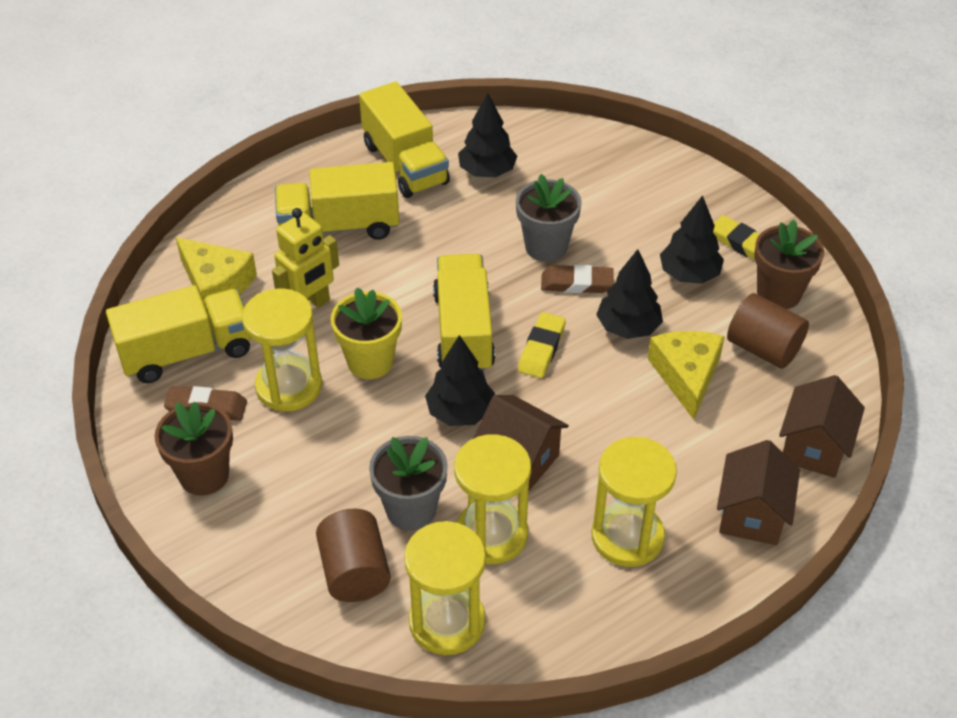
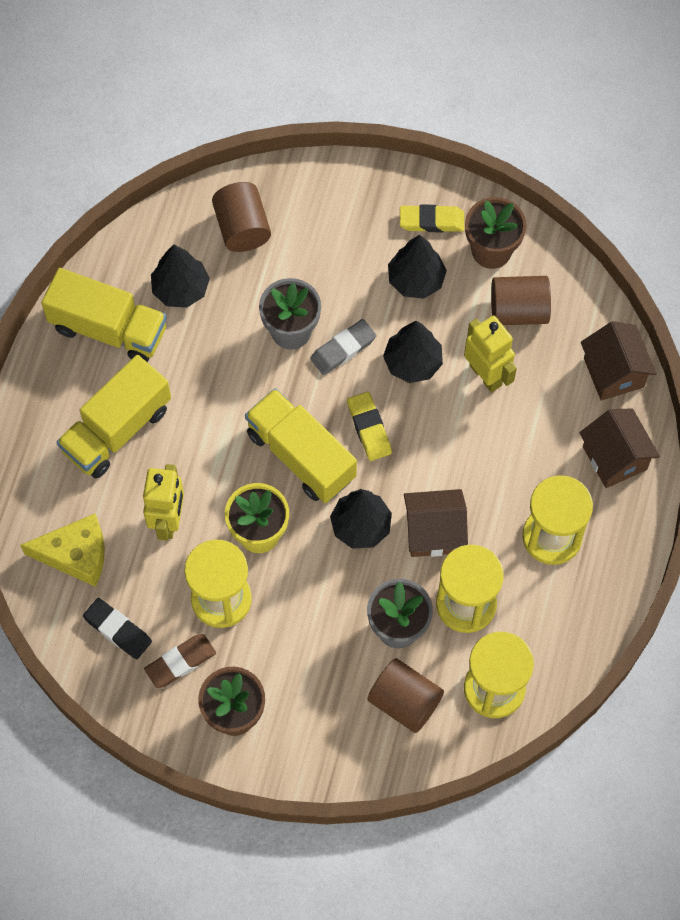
camera: 40 degrees left, 20 degrees up
yellow truck [106,285,251,383] -> black eraser [83,598,152,659]
brown eraser [541,265,614,293] -> grey eraser [310,319,376,375]
yellow cheese [648,331,725,420] -> yellow robot [464,316,517,393]
none -> brown cylinder [212,182,271,252]

